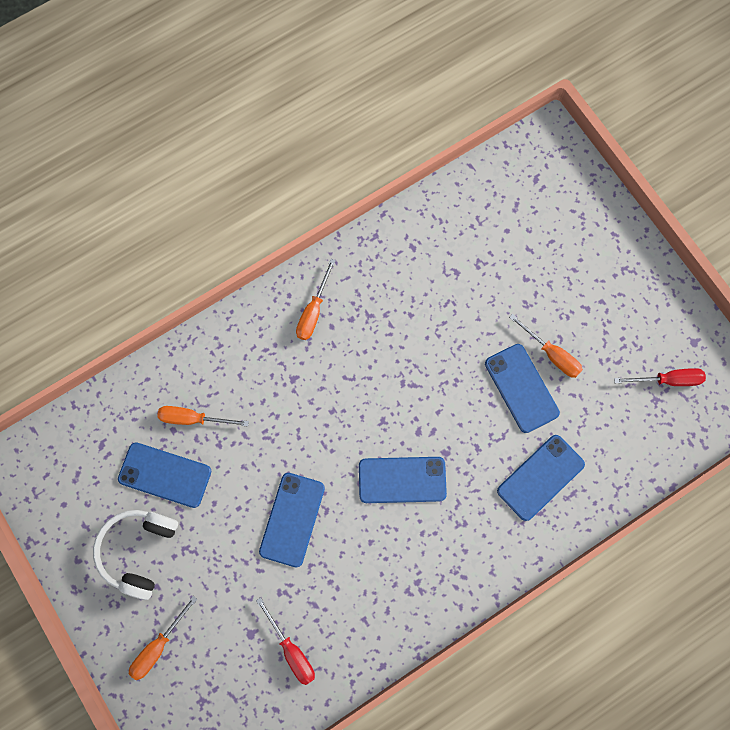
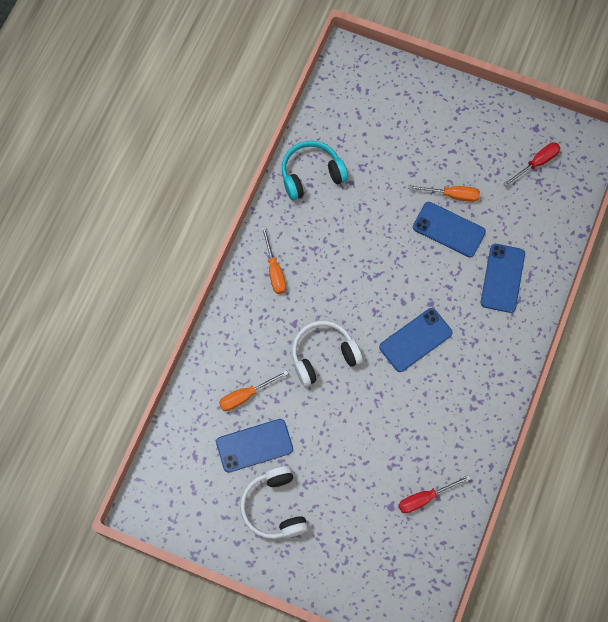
camera: 35 degrees left, 5 degrees down
orange screwdriver [129,596,197,680] -> none
red screwdriver [256,597,315,685] -> red screwdriver turned 135 degrees clockwise [399,475,471,513]
blue phone [259,473,325,567] -> none
none -> turquoise headphones [282,141,348,200]
none -> white headphones [292,321,363,387]

